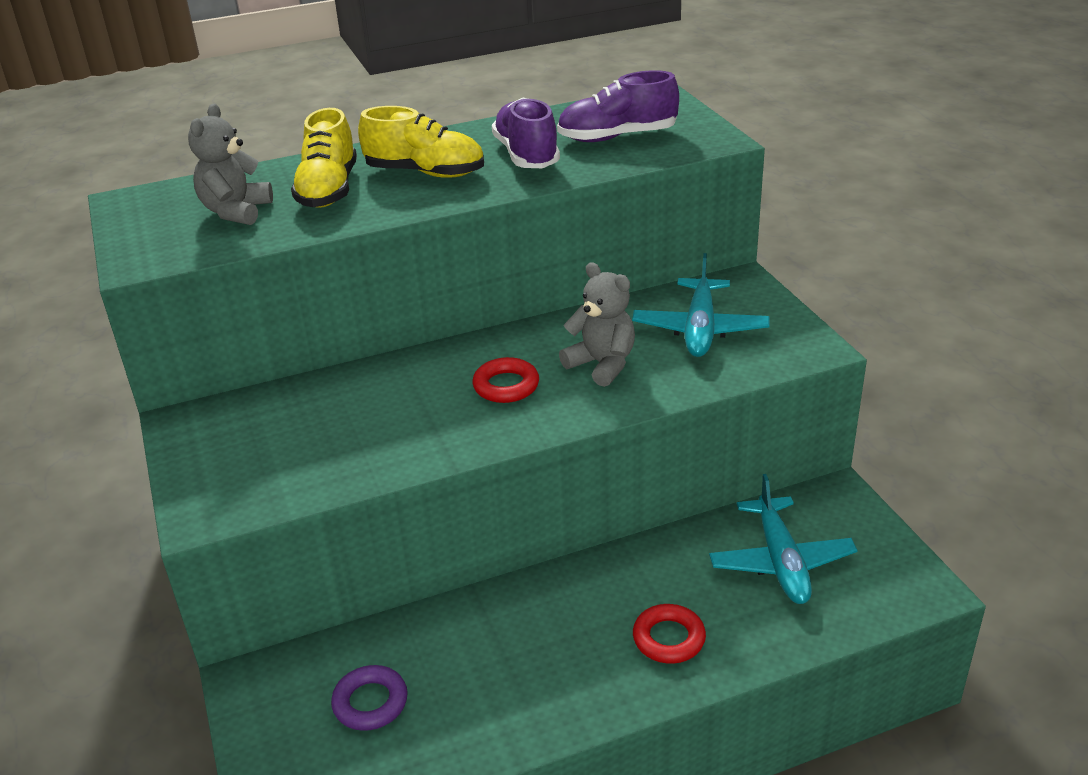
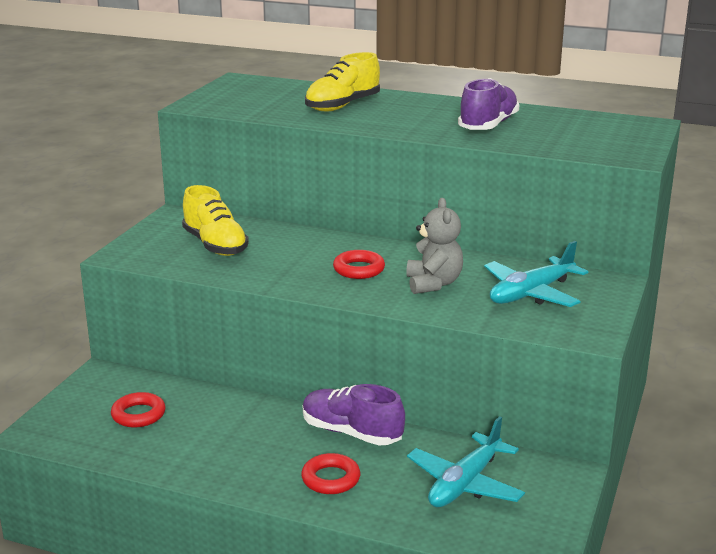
camera: 40 degrees right, 10 degrees down
grey teddy bear [188,104,273,225] -> none
purple ring [331,665,408,731] -> red ring [111,392,166,428]
yellow shoe [358,106,484,178] -> yellow shoe moved to [182,185,249,256]
purple shoe [557,70,679,142] -> purple shoe moved to [303,384,405,446]

